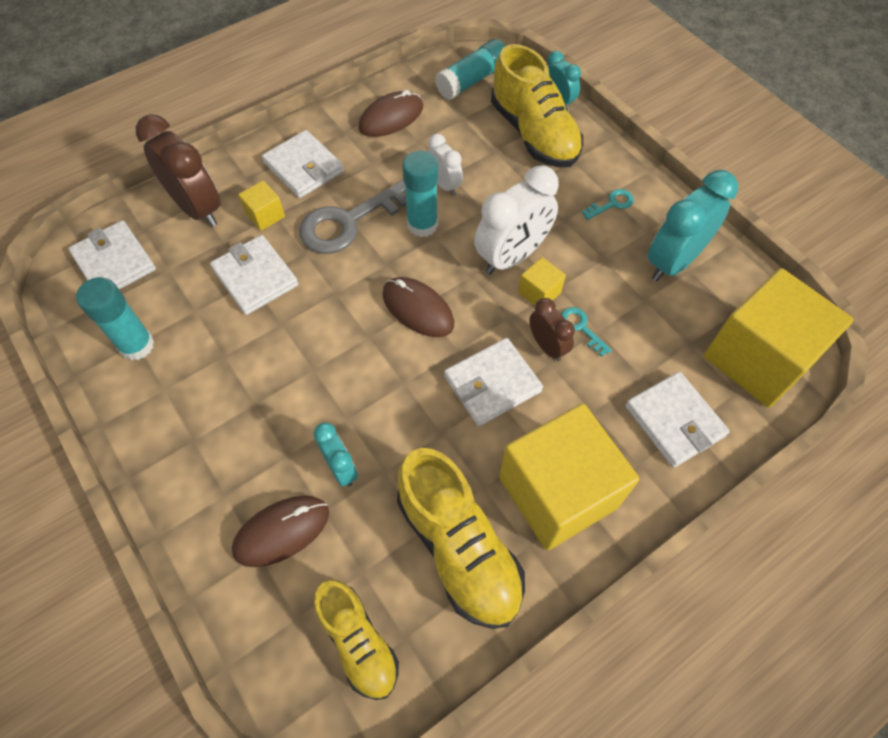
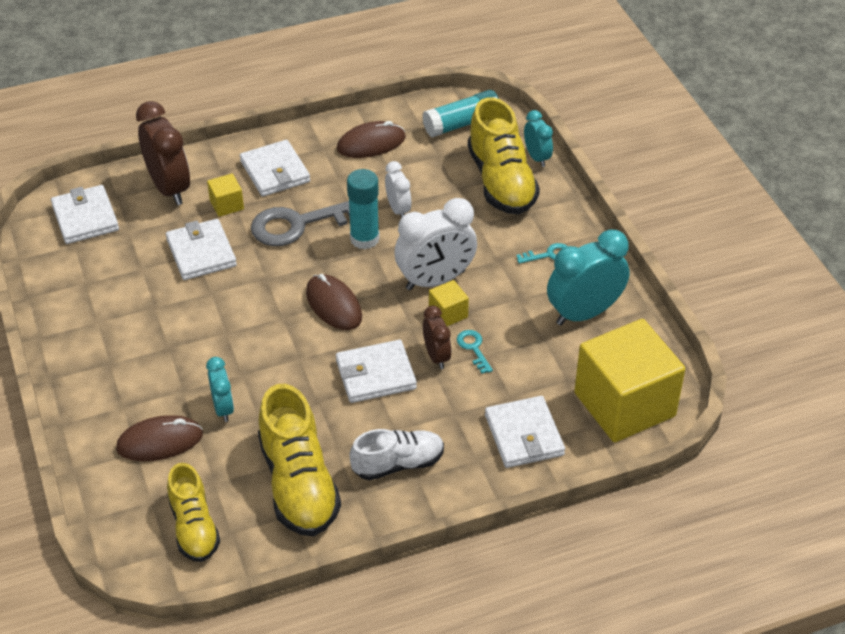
camera: 15 degrees right, 15 degrees down
turquoise glue stick [76,277,154,361] -> none
yellow cube [499,403,639,550] -> white shoe [350,429,444,480]

